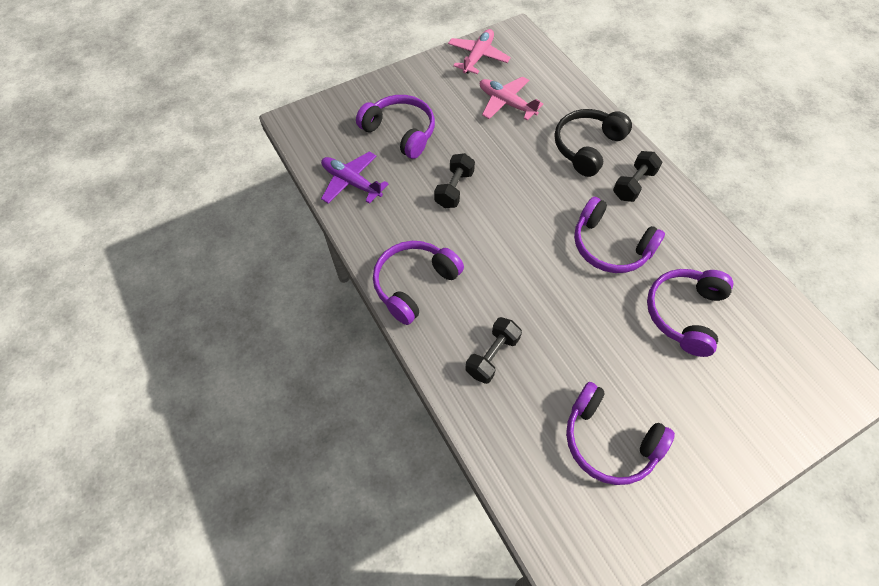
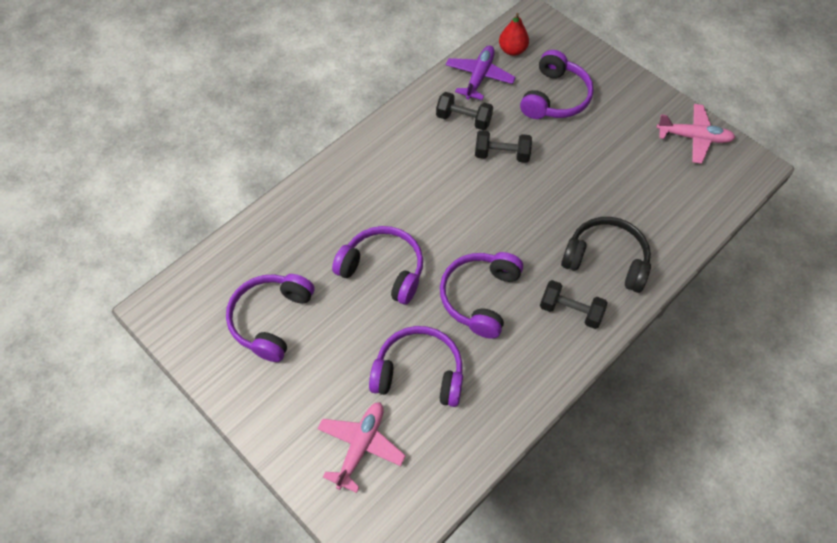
camera: 75 degrees right, 0 degrees up
purple headphones [373,241,464,325] -> purple headphones moved to [332,226,423,305]
black dumbbell [465,317,522,384] -> black dumbbell moved to [436,92,493,130]
pink plane [480,76,543,120] -> pink plane moved to [318,402,406,493]
none -> red pear [499,13,529,56]

